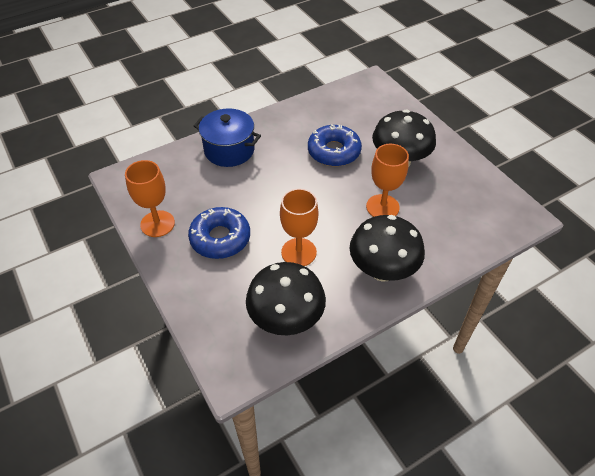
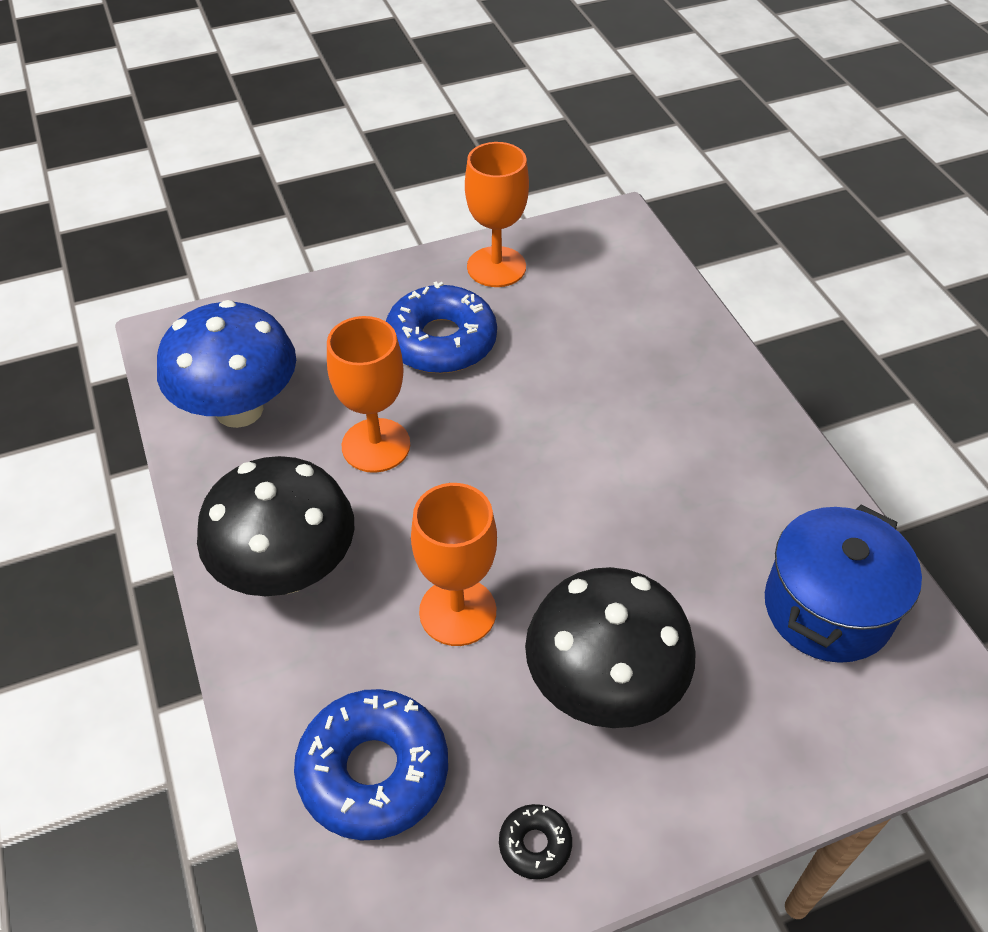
camera: 100 degrees right, 0 degrees up
blue pot [194,108,261,167] -> blue pot moved to [765,505,922,663]
black mushroom [246,262,326,335] -> blue mushroom [157,300,296,428]
blue donut [308,124,362,166] -> blue donut moved to [294,689,448,841]
none -> black donut [499,804,572,879]

